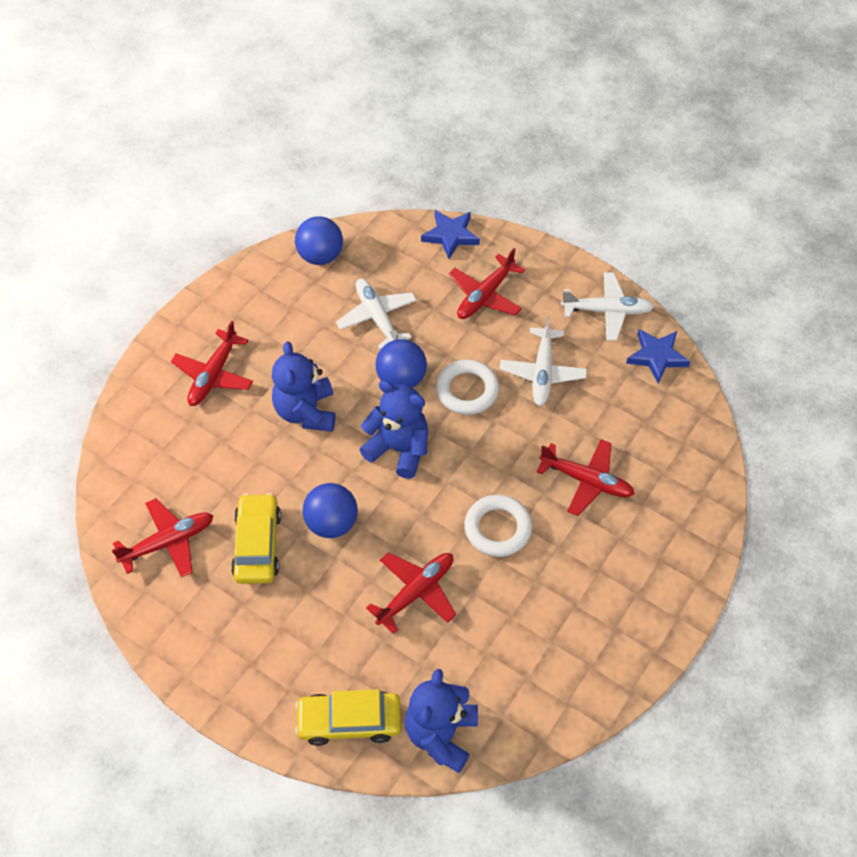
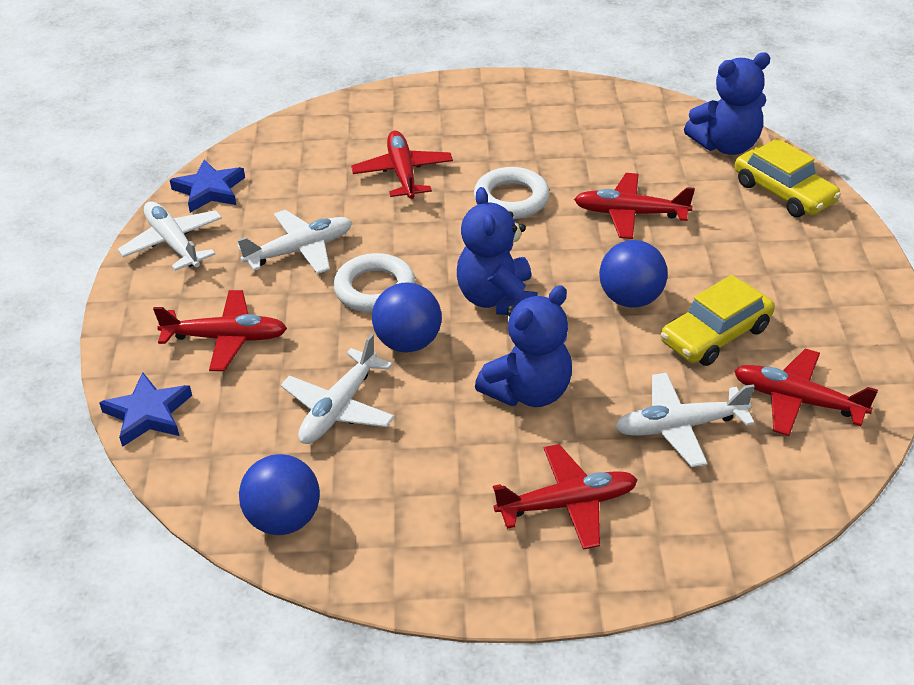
camera: 125 degrees left, 15 degrees down
none -> white plane [615,373,755,467]

